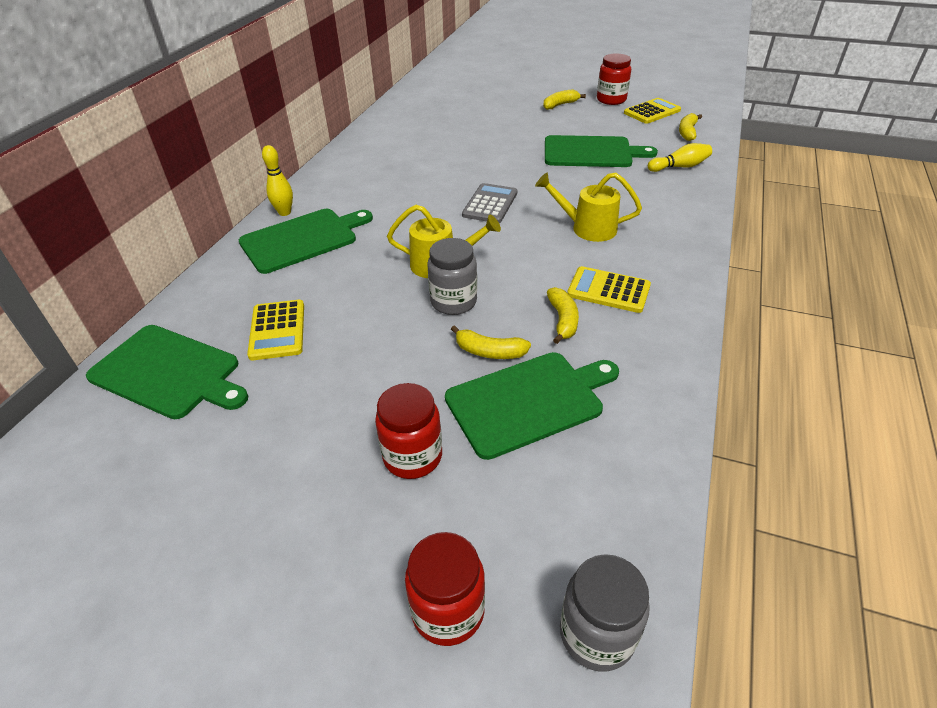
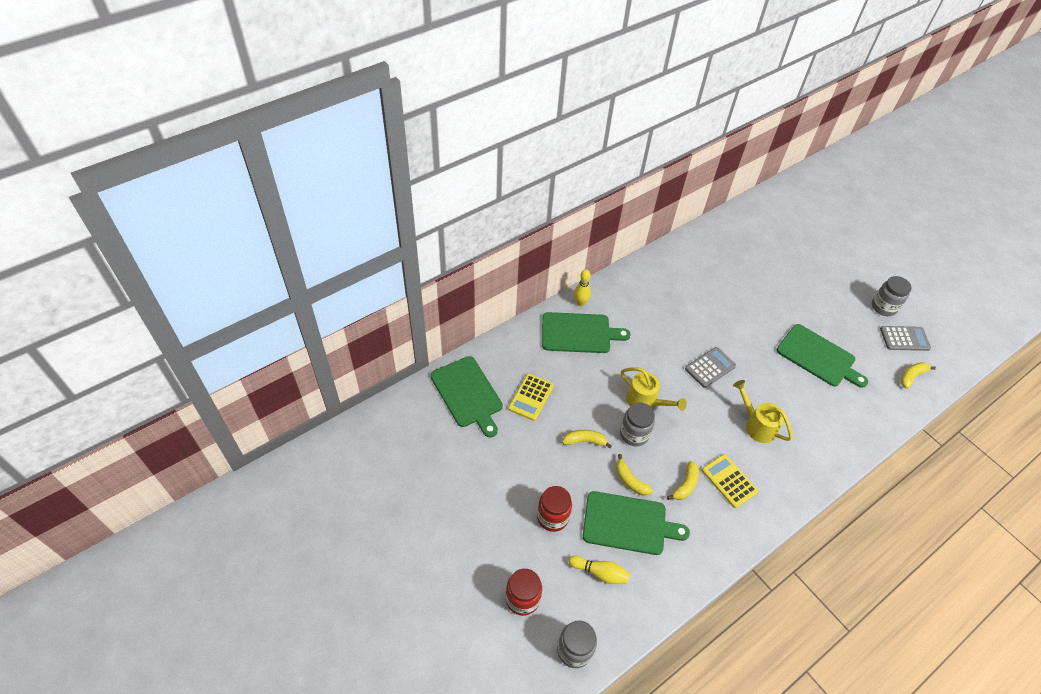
camera: 30 degrees right, 10 degrees up
yellow banana [543,89,586,110] -> yellow banana moved to [562,430,612,448]
red jar [597,53,631,105] -> grey jar [872,276,912,316]
yellow calculator [624,98,681,124] -> grey calculator [880,326,931,351]
yellow bowling pin [648,143,712,172] -> yellow bowling pin moved to [569,556,630,584]

